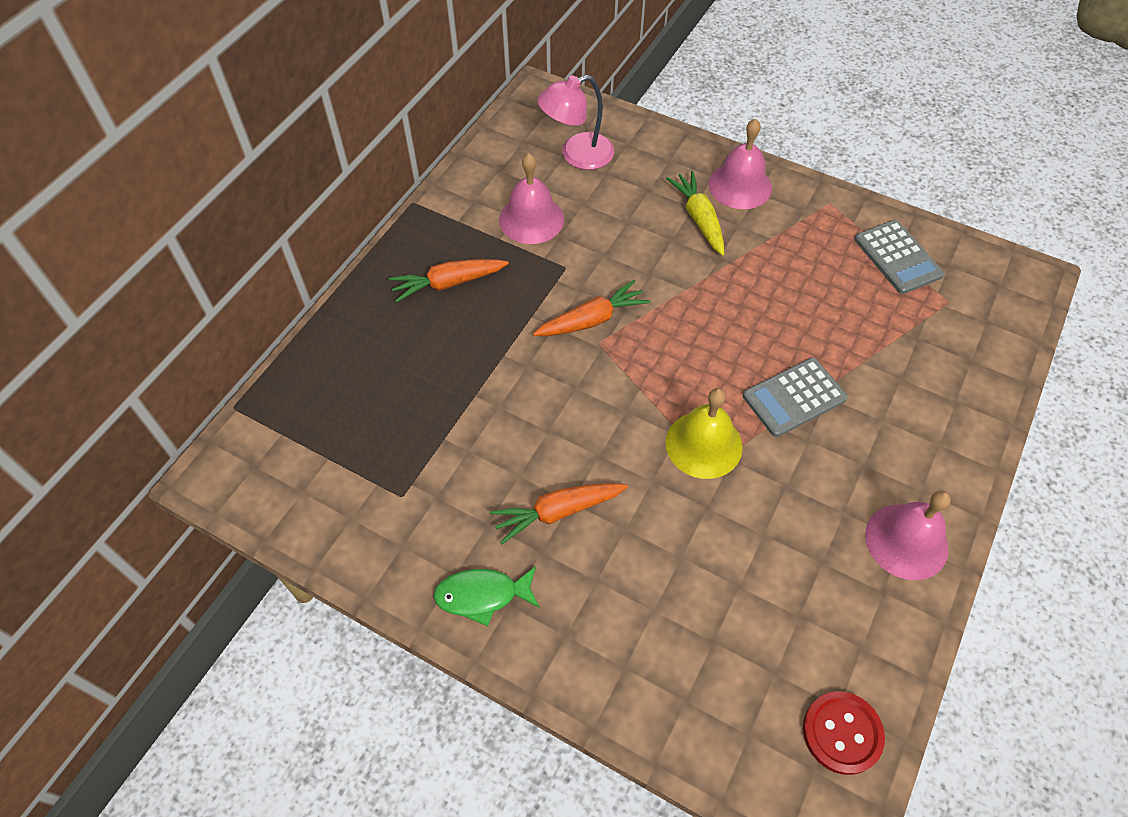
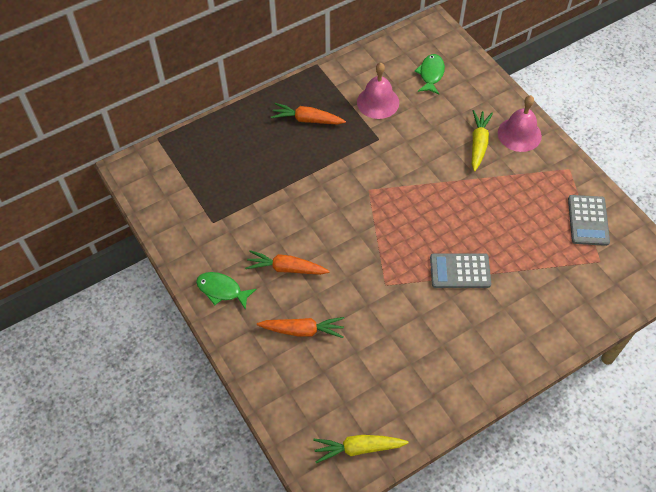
camera: 30 degrees right, 0 degrees up
orange carrot [533,280,650,336] -> orange carrot moved to [257,317,344,338]
pink lamp [537,75,614,170] -> green fish [415,54,445,94]
yellow bell [666,388,743,479] -> none
red button [803,691,885,775] -> yellow carrot [313,435,409,463]
pink bell [865,491,951,580] -> none

